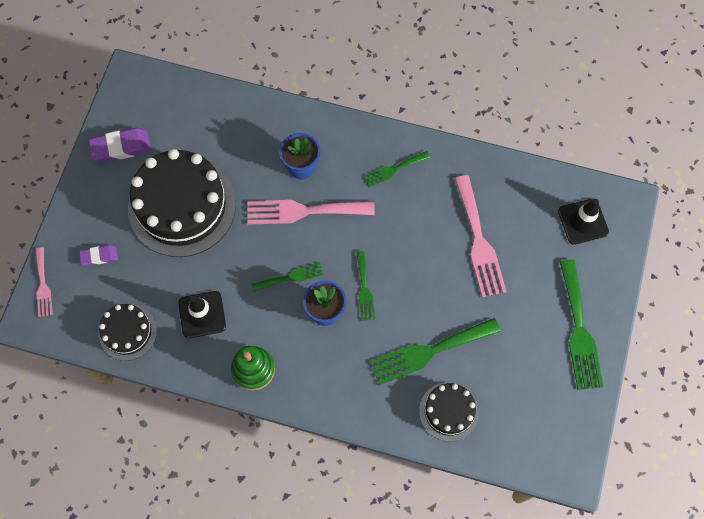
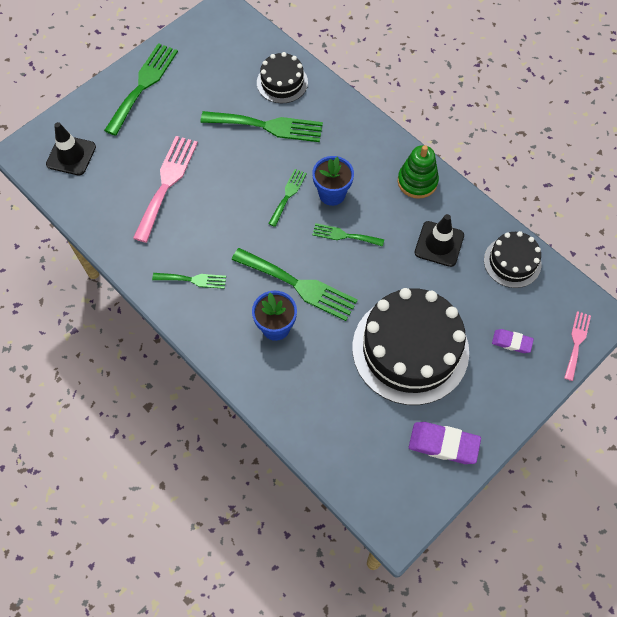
camera: 150 degrees left, 5 degrees down
pink fork [247,200,375,225] -> green fork [232,248,358,321]

